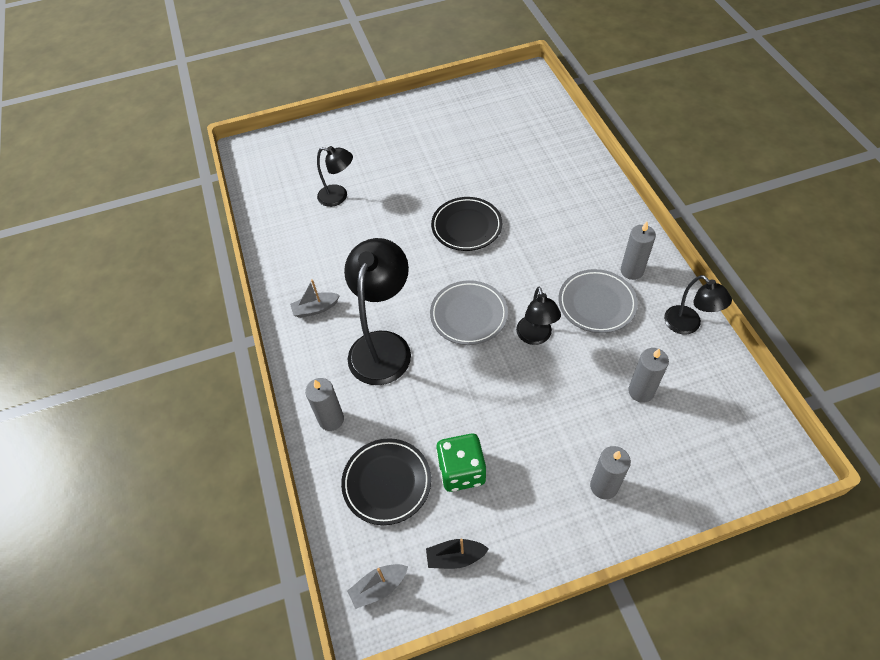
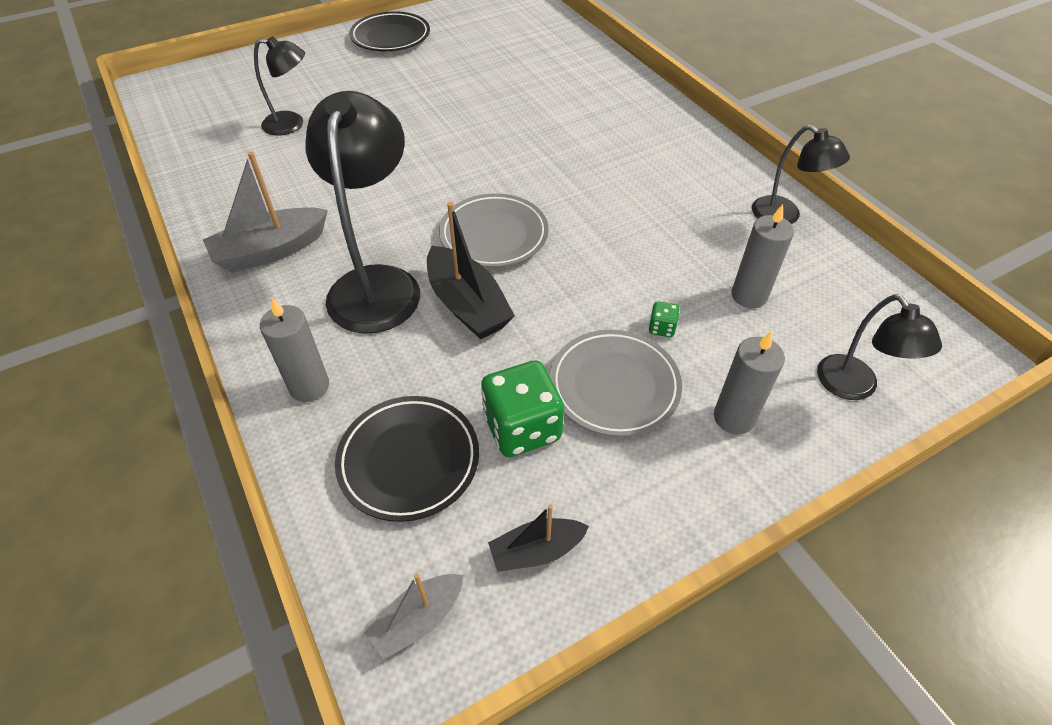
camera: 15 degrees left, 5 degrees down
grey boat [290,279,340,318] -> grey boat [203,152,328,273], size x1.67
black plate [431,197,502,251] -> black plate moved to [350,11,430,51]
black lamp [516,287,561,345] -> black lamp moved to [817,294,942,400]
grey plate [559,269,638,333] -> grey plate moved to [550,330,682,437]
grey candle [621,222,656,280] -> none
none -> black boat [427,202,515,339]
none -> green dice [649,301,680,337]

